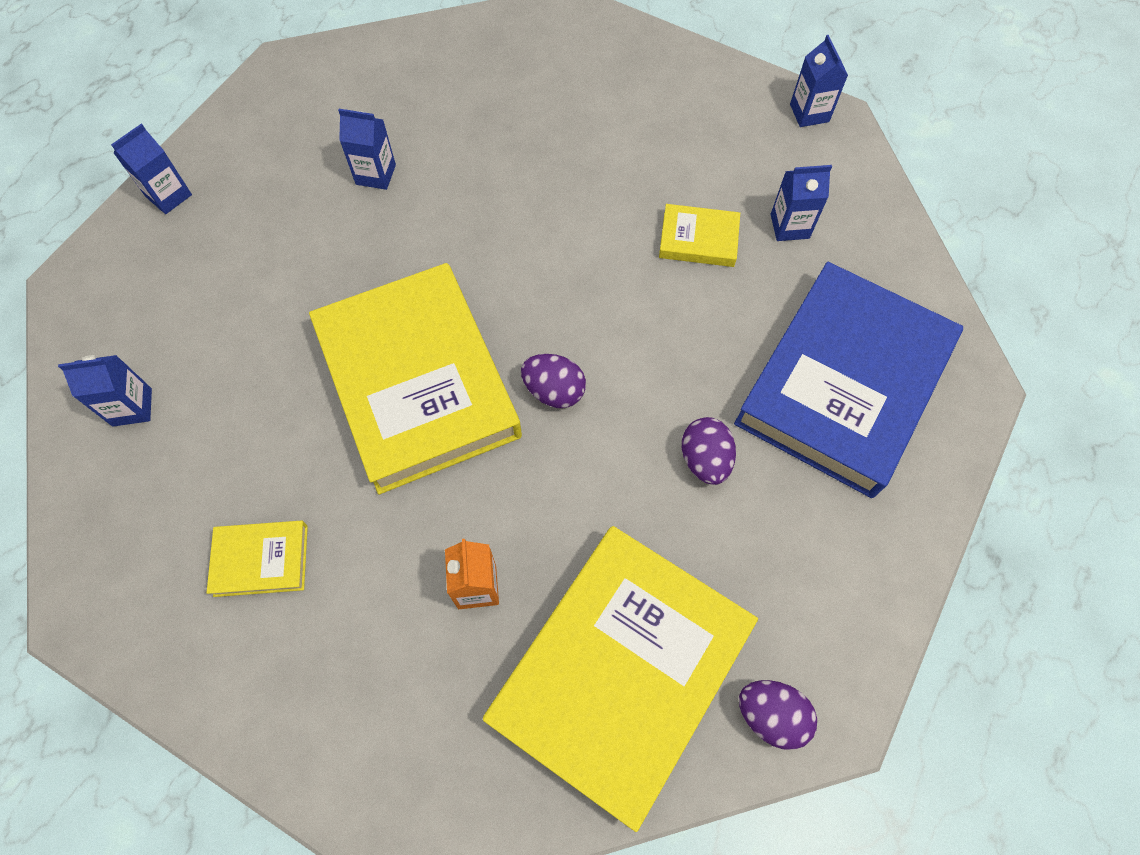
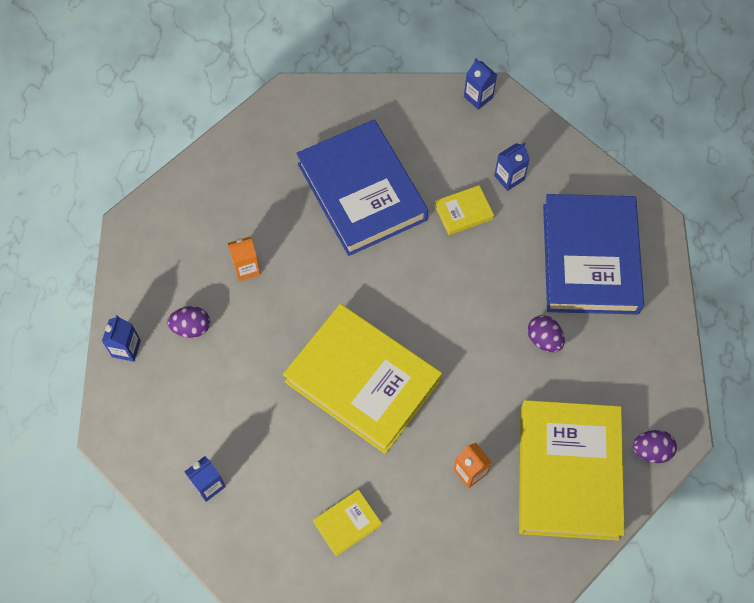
camera: 30 degrees left, 0 degrees up
blue carton [338,109,396,190] -> orange carton [228,237,261,281]
purple egg [521,354,586,408] -> purple egg moved to [167,306,210,338]
none -> blue book [296,120,428,256]

